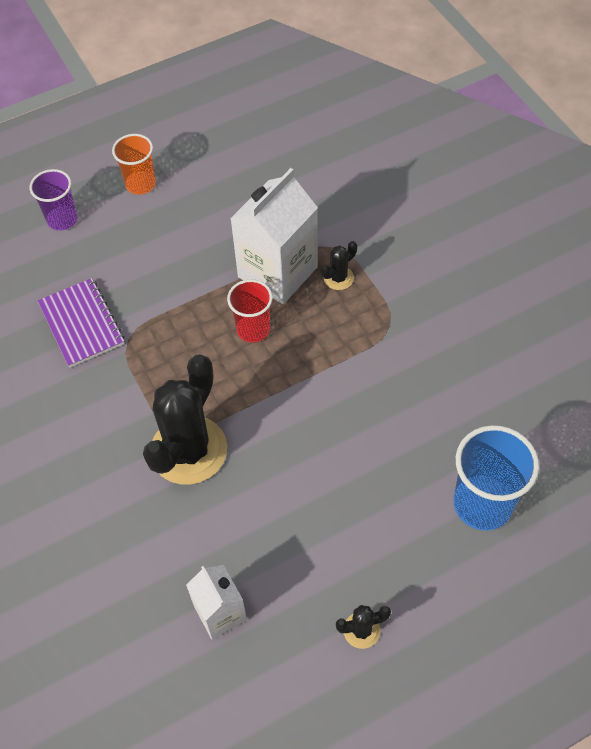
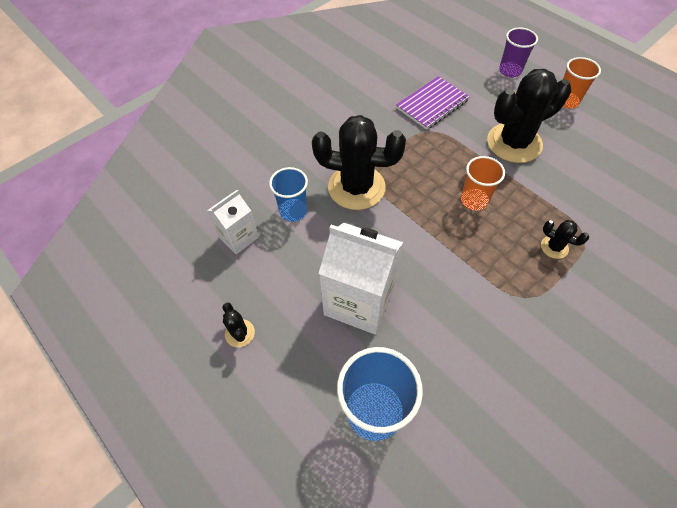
camera: 75 degrees right, 0 degrees up
red cup [227,279,273,343] -> orange cup [461,156,505,211]
white carton [230,168,318,304] -> white carton moved to [318,223,403,335]
none -> blue cup [269,167,308,222]
none -> black cactus [487,69,571,163]

